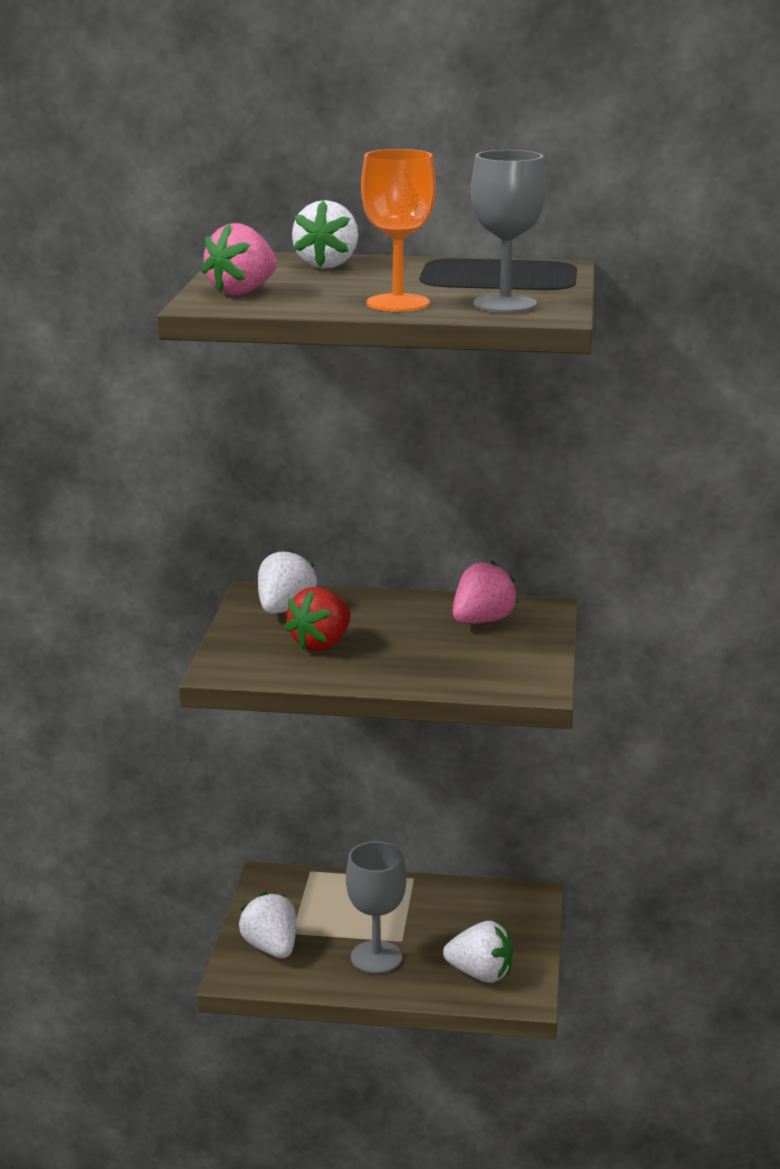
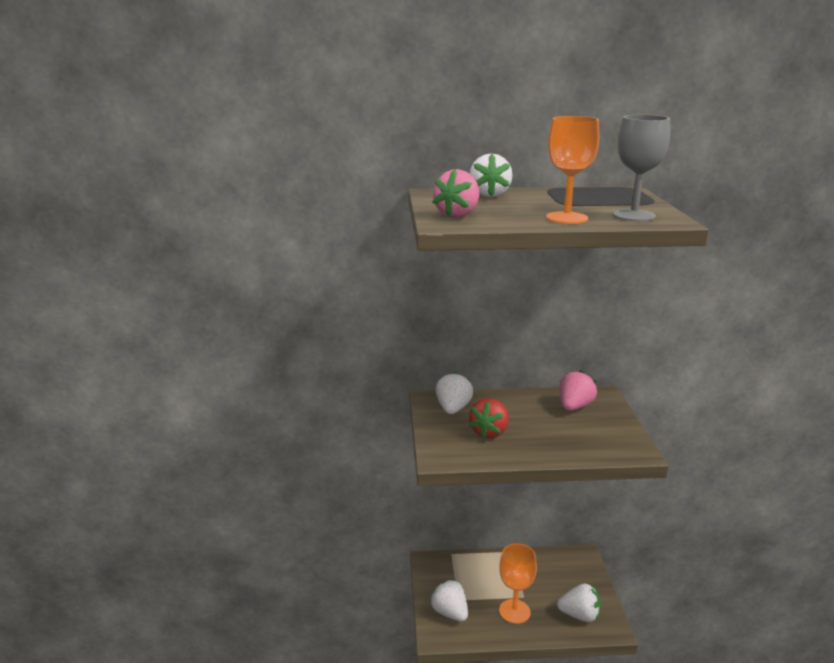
camera: 10 degrees left, 0 degrees up
grey goblet [346,841,407,974] -> orange goblet [499,543,537,624]

